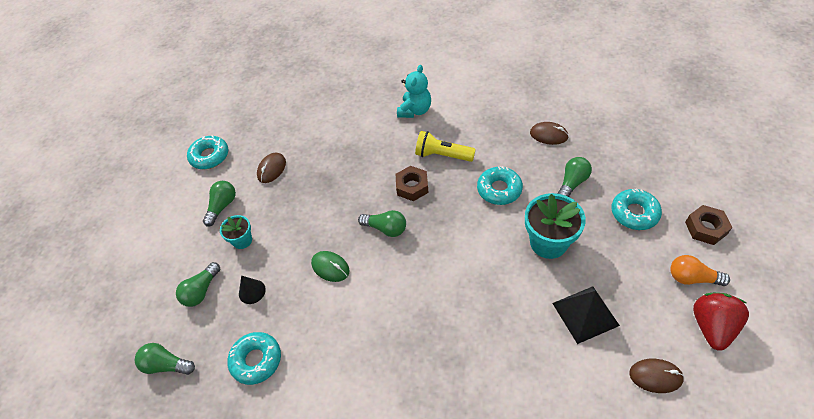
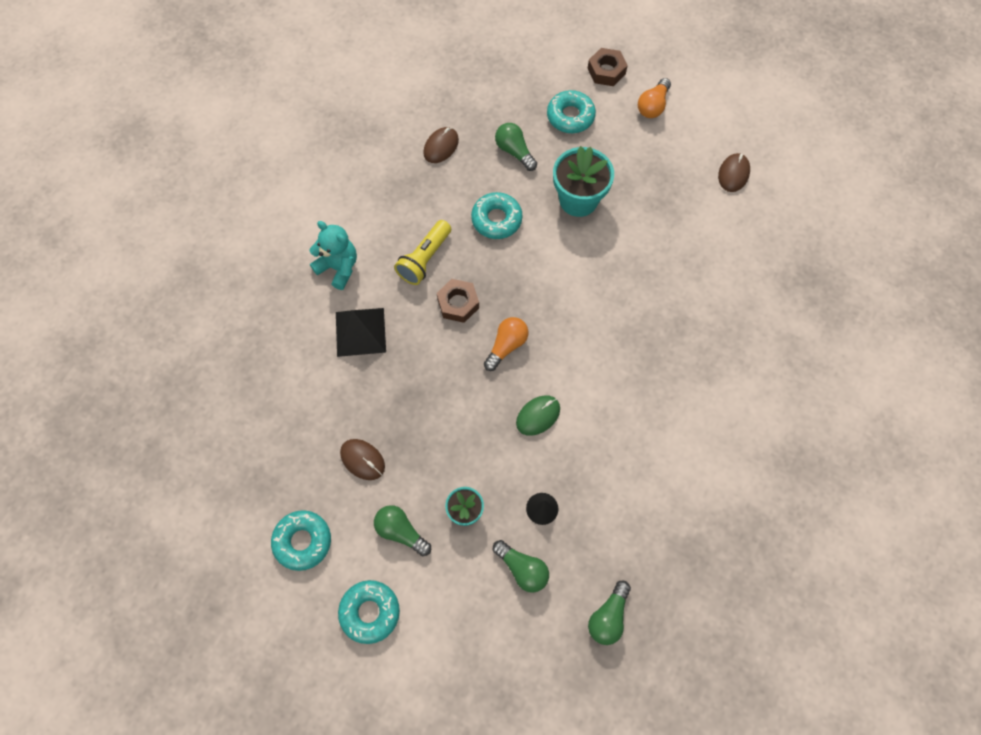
camera: 80 degrees left, 15 degrees up
turquoise donut [227,332,281,385] -> turquoise donut moved to [338,580,400,644]
green light bulb [358,210,406,237] -> orange light bulb [484,317,528,371]
black pyramid [552,286,620,344] -> black pyramid moved to [336,308,386,357]
red strawberry [693,293,749,351] -> none

